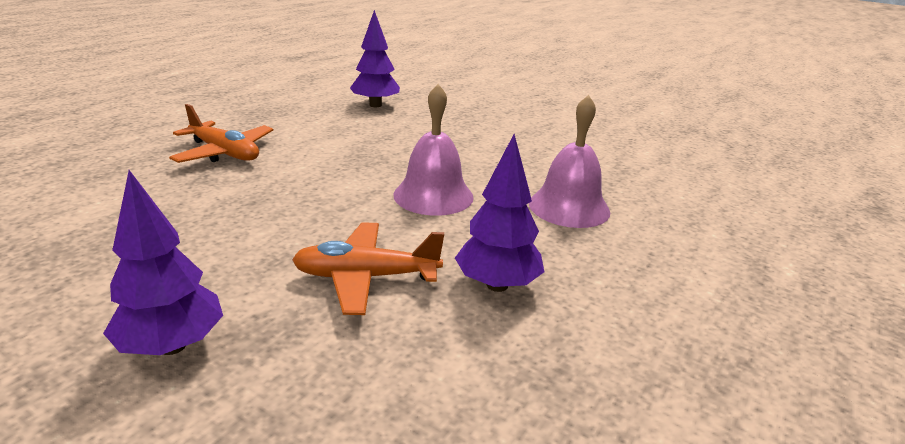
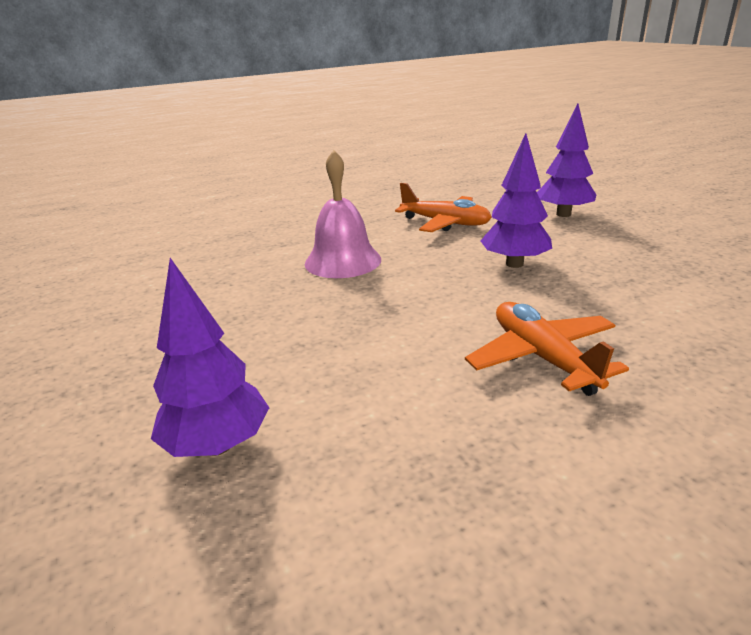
camera: 145 degrees left, 0 degrees up
purple tree [455,134,544,292] -> purple tree moved to [481,133,552,268]
pink bell [529,95,610,228] -> none

